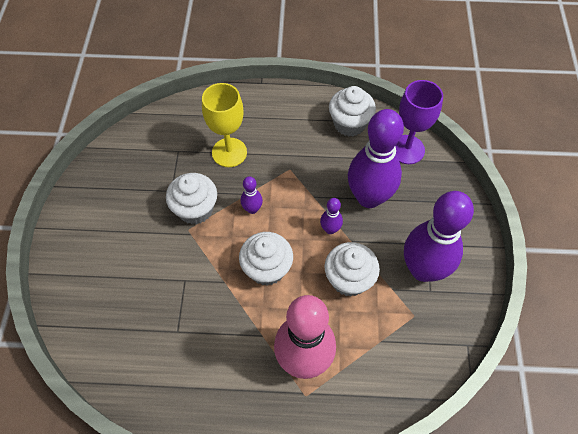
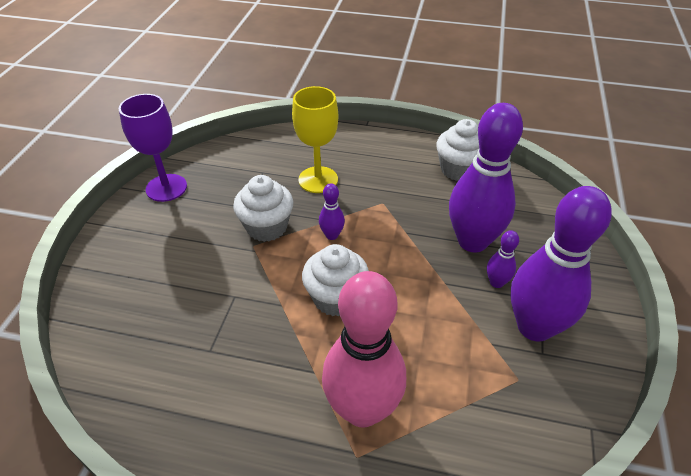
camera: 10 degrees right, 15 degrees down
purple bowling pin [320,198,343,234] -> purple bowling pin moved to [487,230,519,288]
white cupcake [324,242,380,297] -> none
purple goblet [395,80,443,164] -> purple goblet moved to [119,94,187,202]

